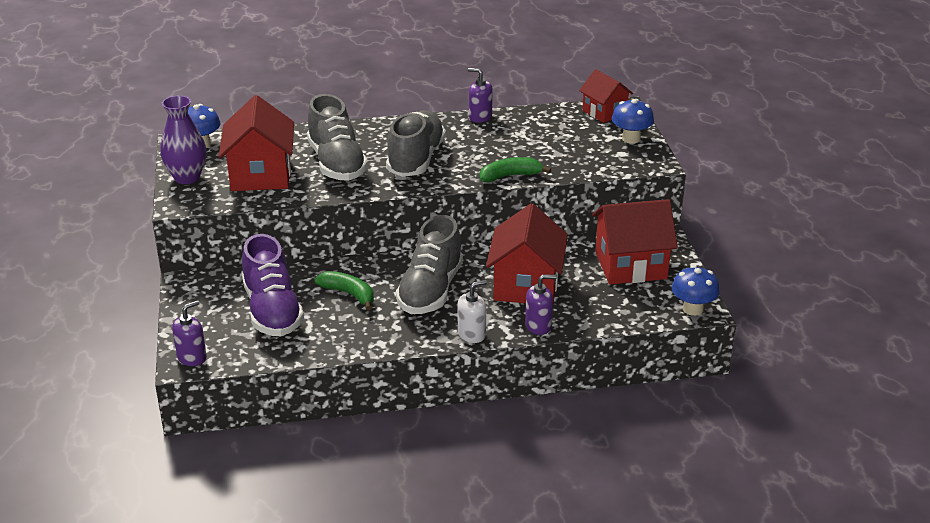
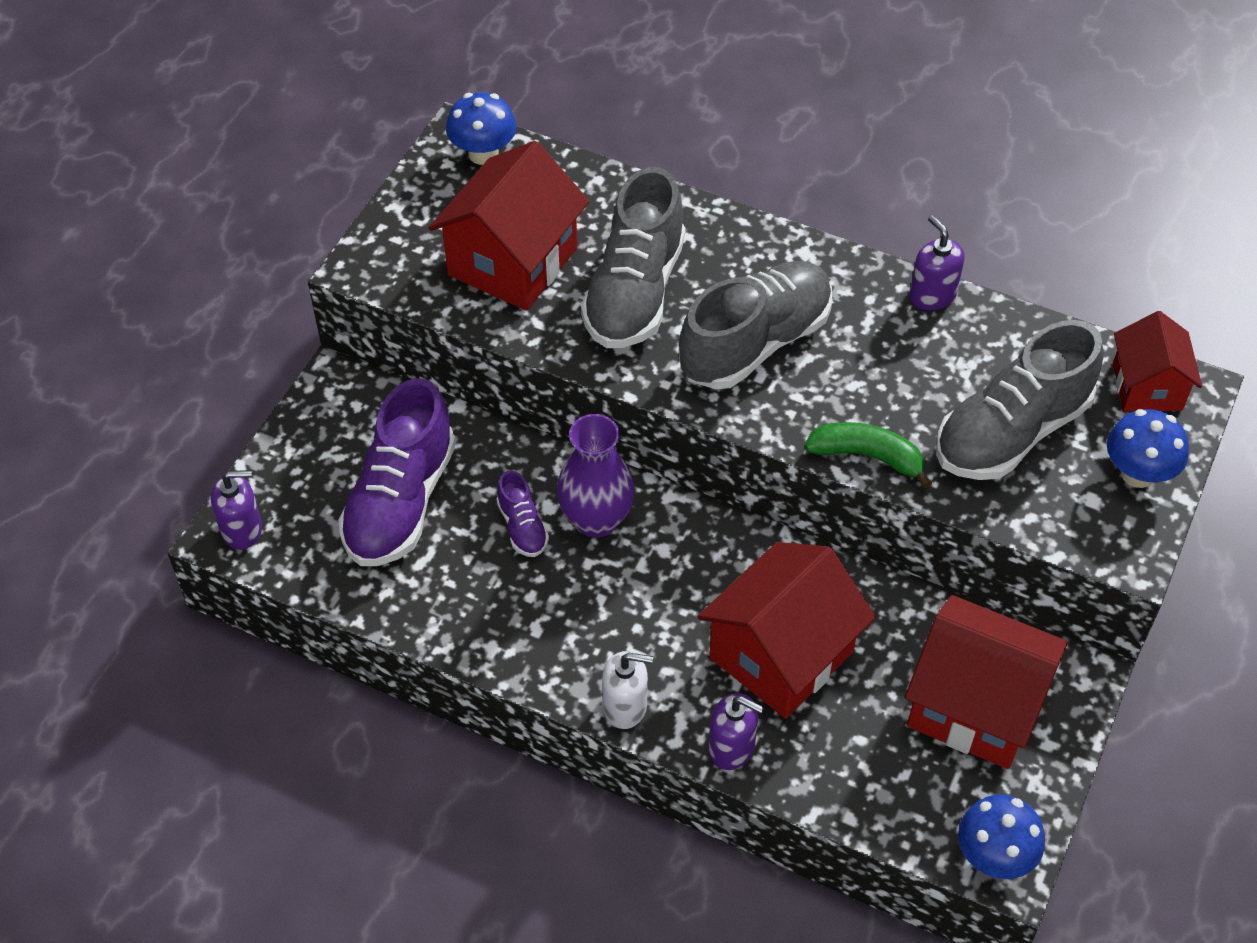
camera: 35 degrees right, 20 degrees up
purple vase [160,95,206,184] -> purple vase moved to [557,414,635,538]
green banana [314,271,374,311] -> purple shoe [496,471,549,557]
grey shoe [396,215,463,314] -> grey shoe moved to [936,320,1104,480]

